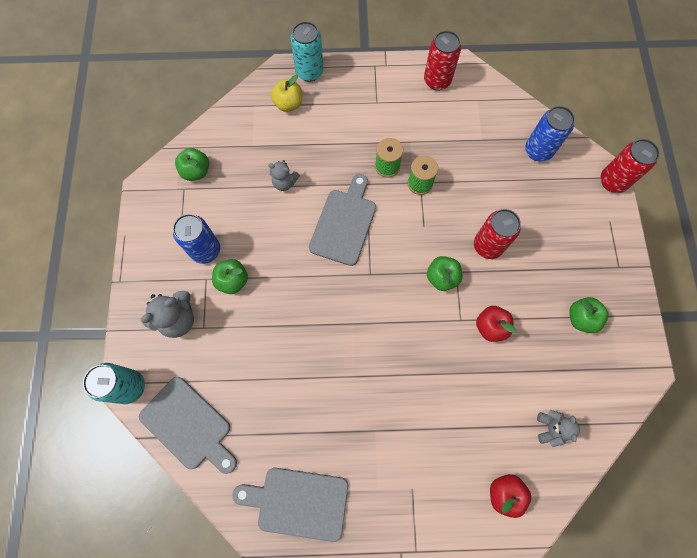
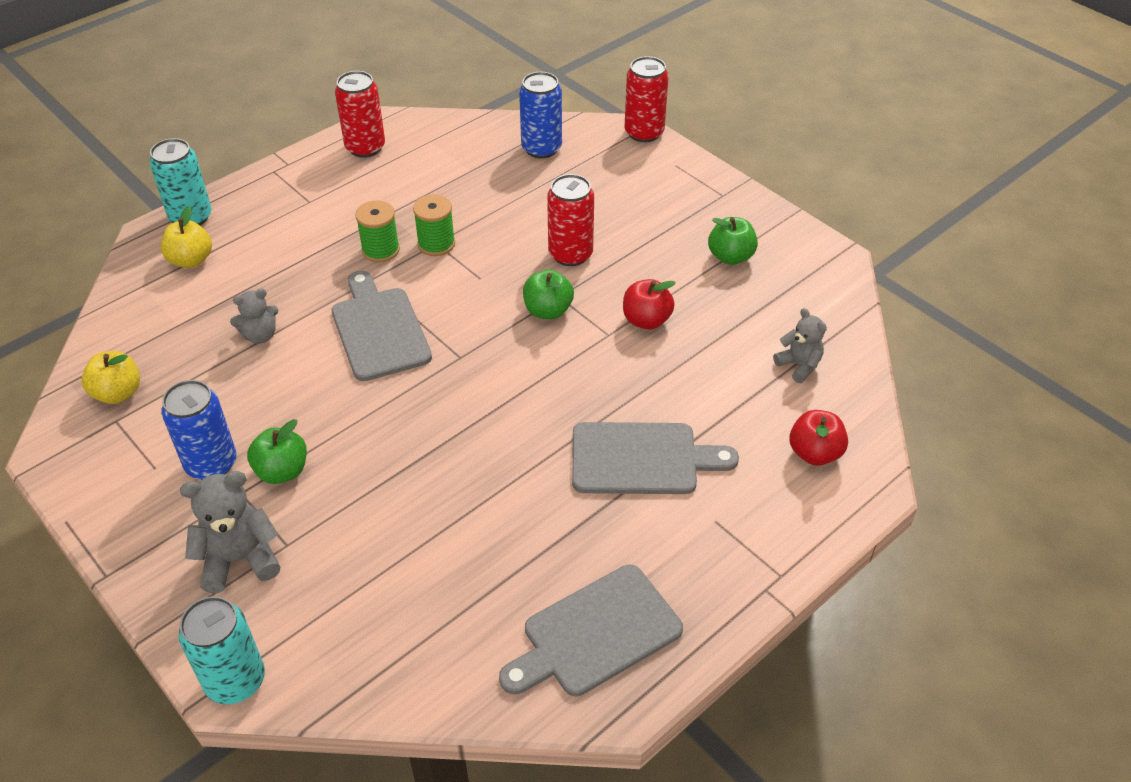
camera: 40 degrees left, 25 degrees down
grey cutting board [139,377,237,474] -> grey cutting board moved to [572,422,739,494]
grey teddy bear [141,291,194,338] -> grey teddy bear turned 120 degrees counterclockwise [180,471,280,593]
green apple [175,148,209,181] -> yellow apple [81,351,140,404]

